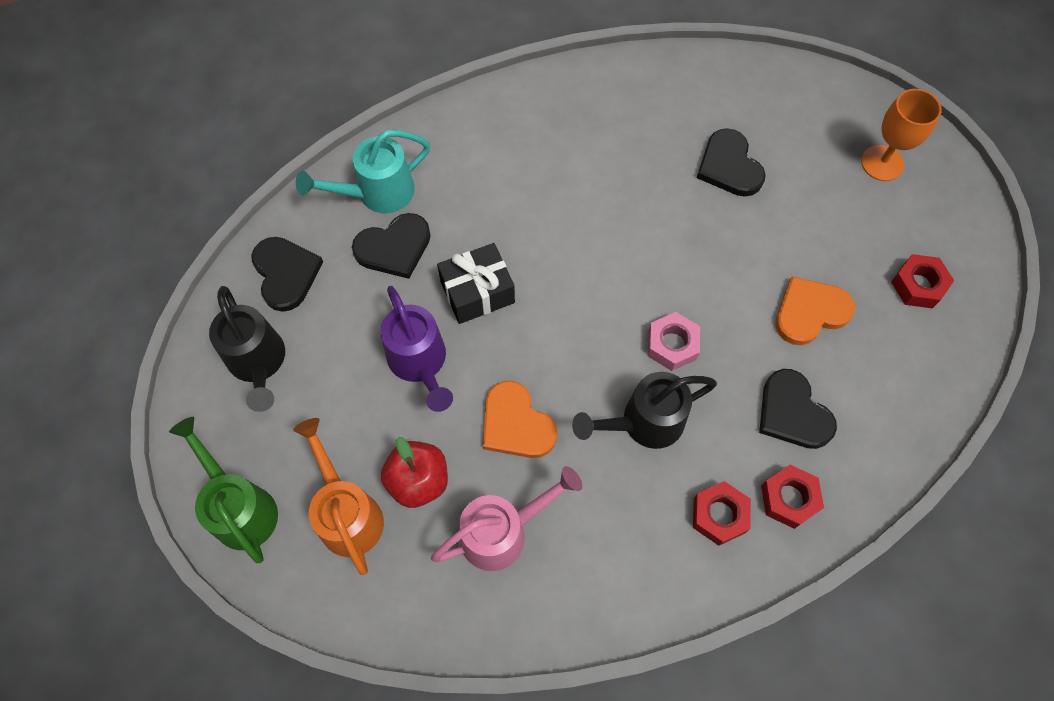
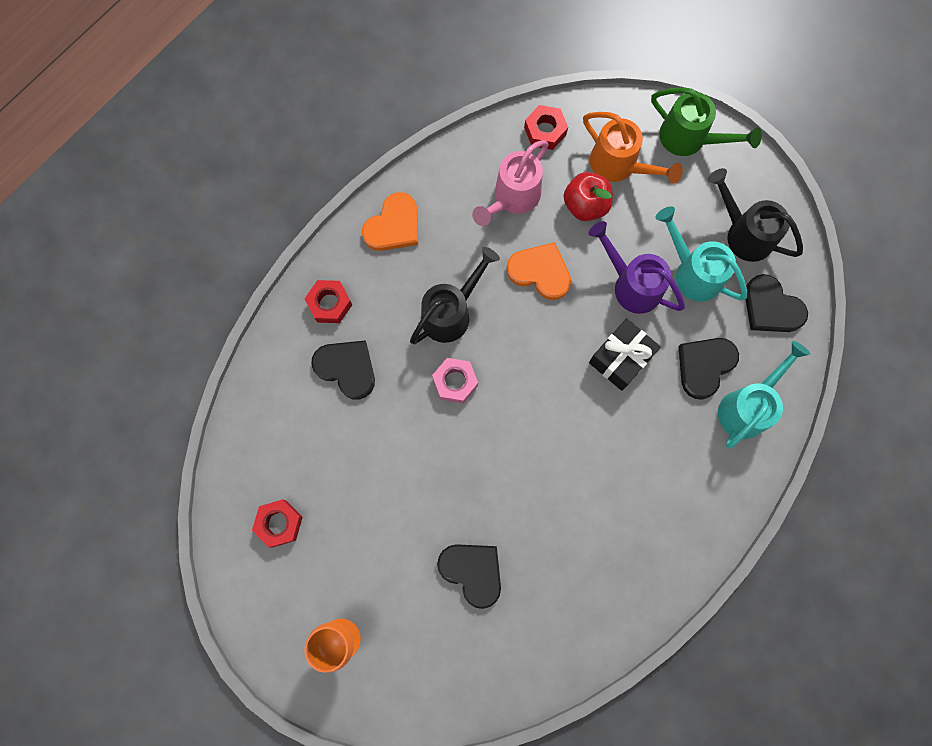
camera: 155 degrees right, 10 degrees up
red nut [693,481,751,546] -> red nut moved to [524,105,568,150]
orange heart [775,276,855,345] -> orange heart moved to [362,192,418,251]
none -> turquoise watering can [655,206,747,302]

